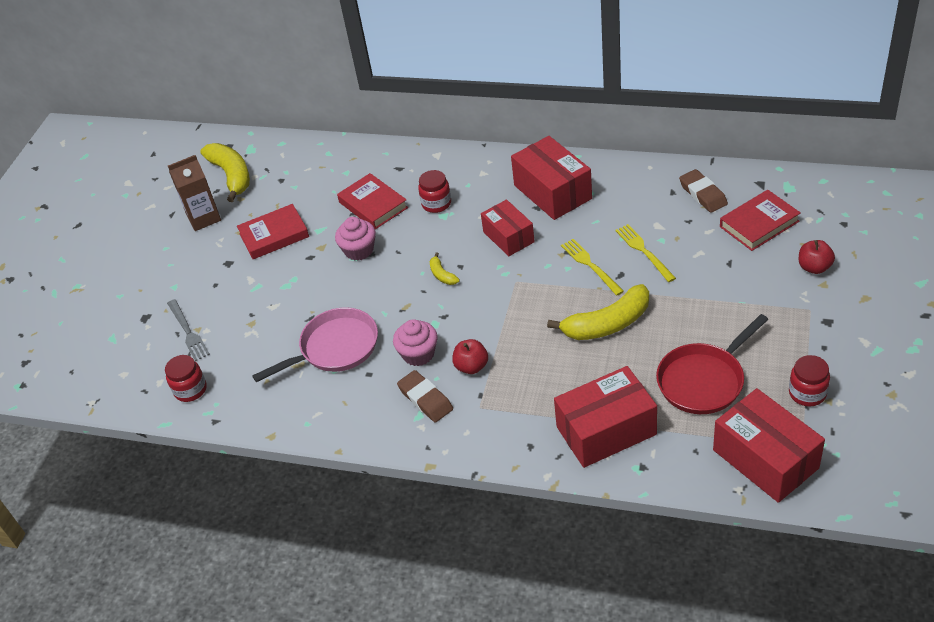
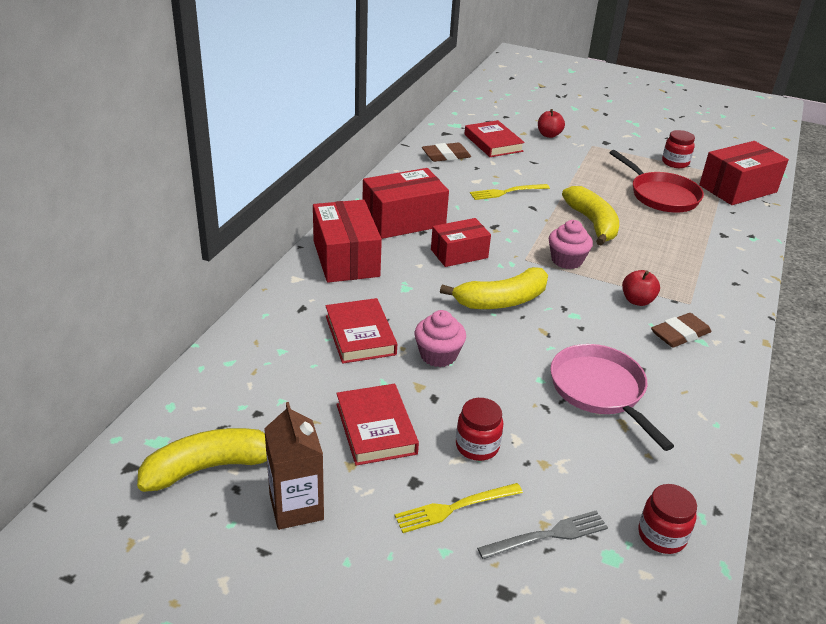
camera: 90 degrees left, 10 degrees down
red book [337,173,408,230] -> red book turned 75 degrees counterclockwise [325,298,397,364]
pink cupcake [393,319,438,366] -> pink cupcake moved to [549,220,593,269]
red jar [418,170,451,213] -> red jar moved to [456,398,503,461]
yellow banana [430,252,460,285] -> yellow banana [440,267,548,309], size x2.13
red box [554,366,657,468] -> red box moved to [313,200,382,283]
yellow fork [561,239,624,296] -> yellow fork moved to [395,483,523,533]

